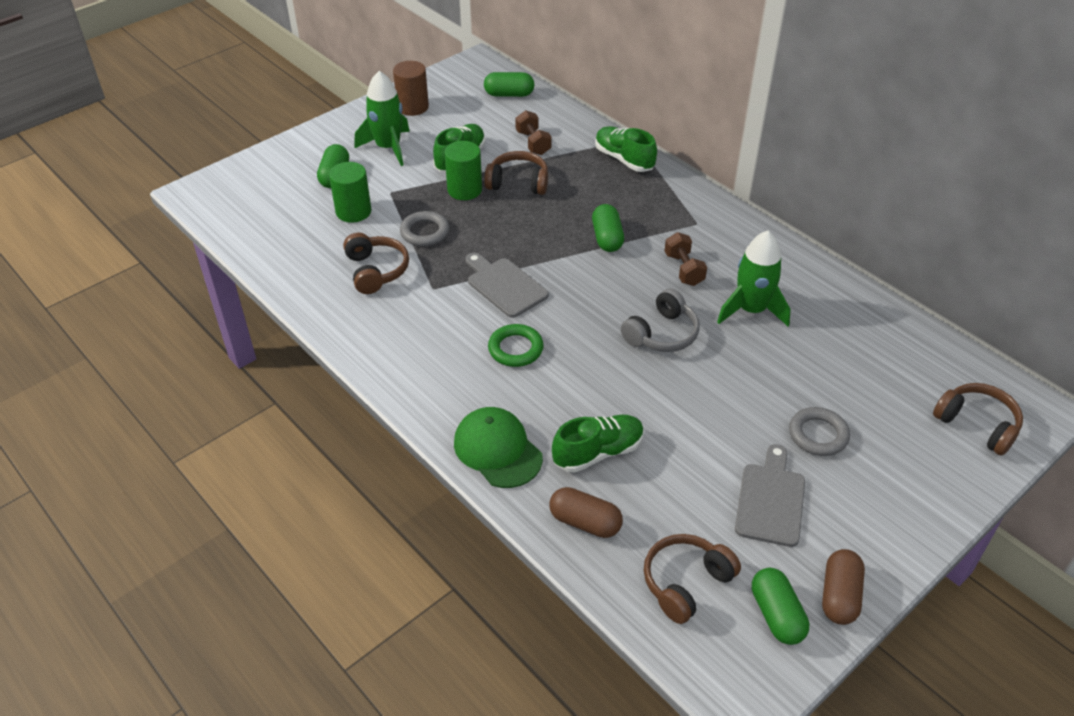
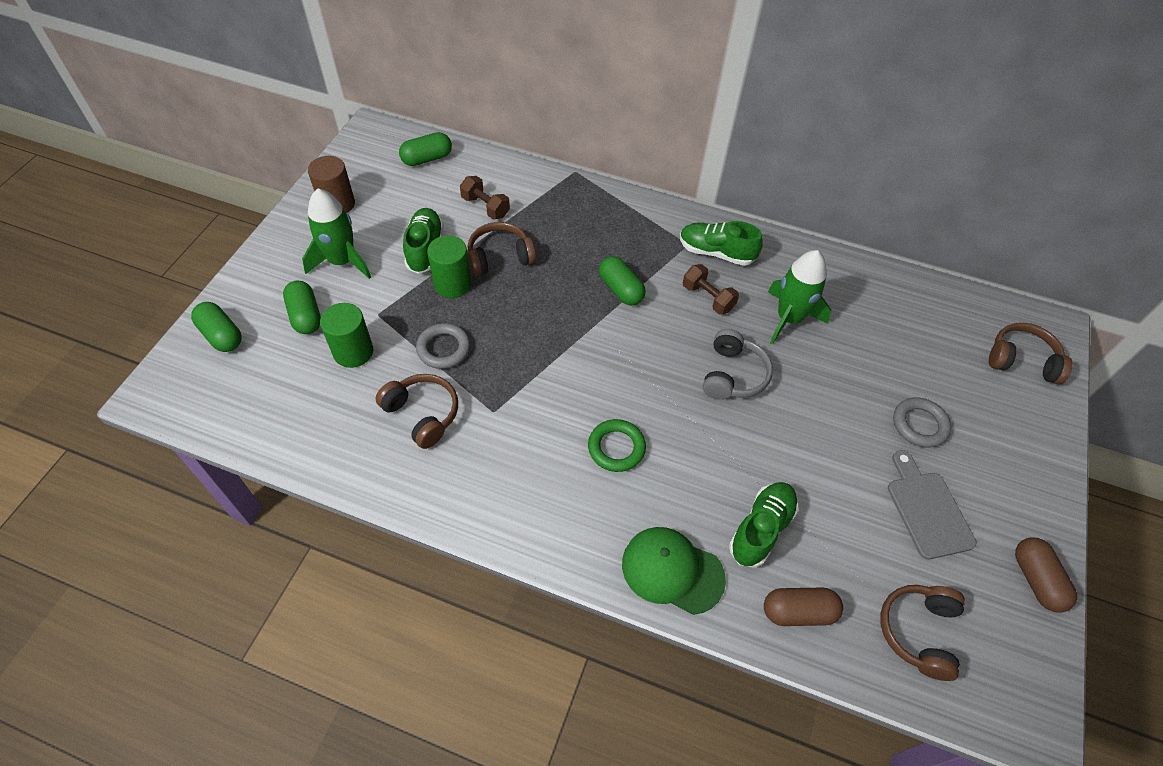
camera: 30 degrees left, 10 degrees up
grey cutting board [465,253,549,318] -> none
green shoe [595,126,657,172] -> green shoe moved to [680,221,763,266]
green capsule [752,568,809,645] -> green capsule moved to [191,302,242,352]

